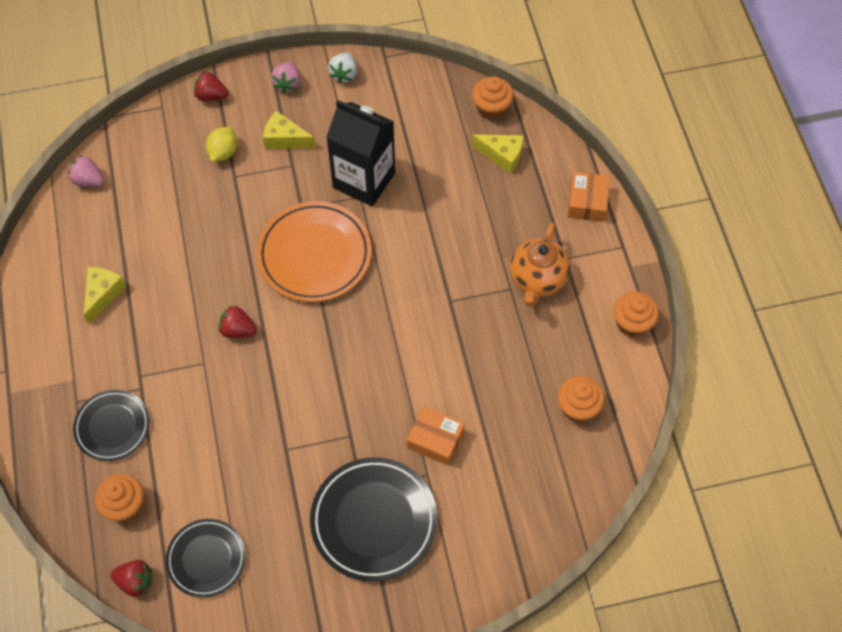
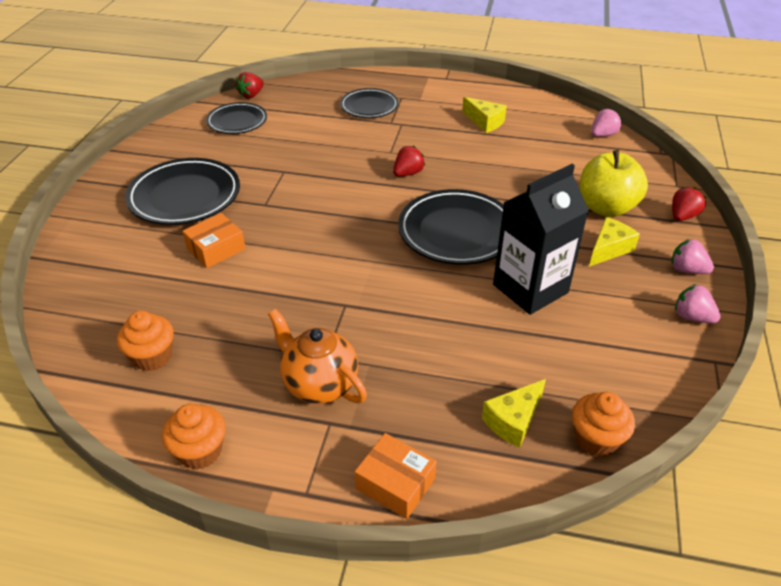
camera: 115 degrees right, 20 degrees down
orange cupcake [95,474,144,521] -> none
yellow lemon [206,127,237,162] -> yellow apple [579,150,648,217]
orange plate [257,201,372,302] -> black plate [398,189,504,265]
white strawberry [328,52,357,83] -> pink strawberry [675,284,721,323]

